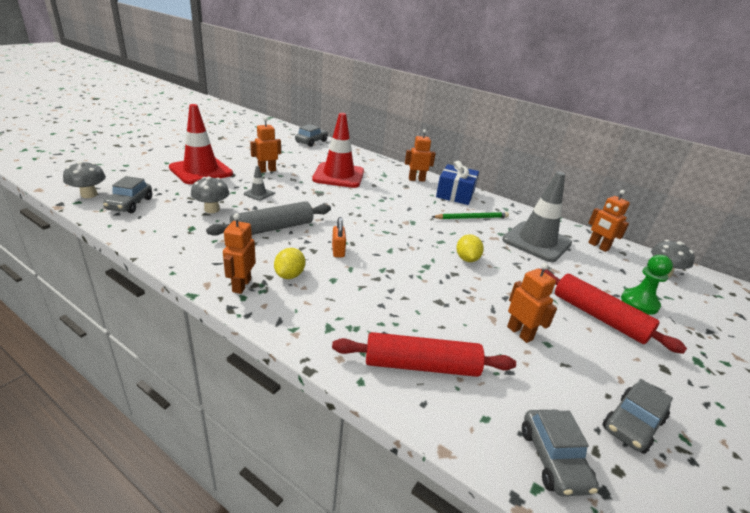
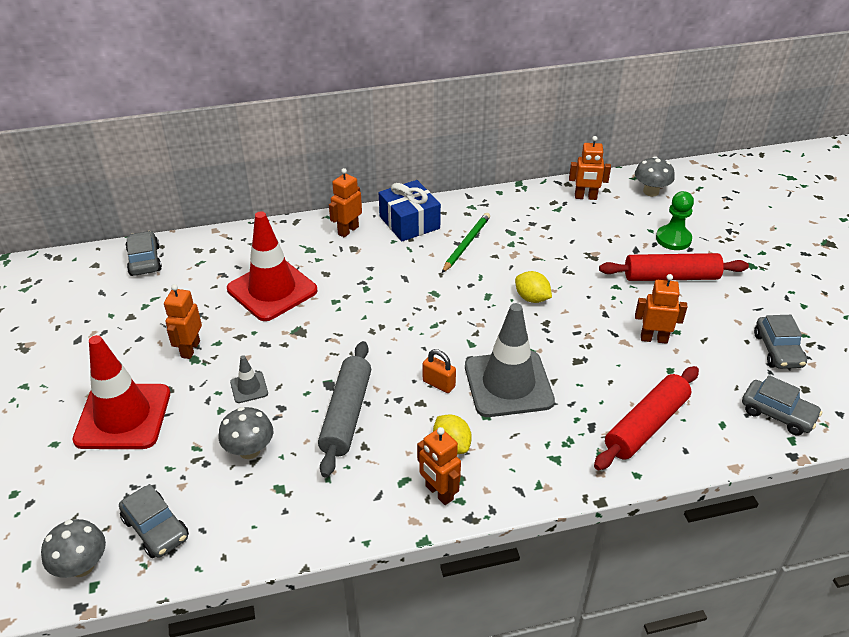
camera: 45 degrees left, 10 degrees up
grey traffic cone [502,171,572,262] -> grey traffic cone moved to [465,303,555,417]

